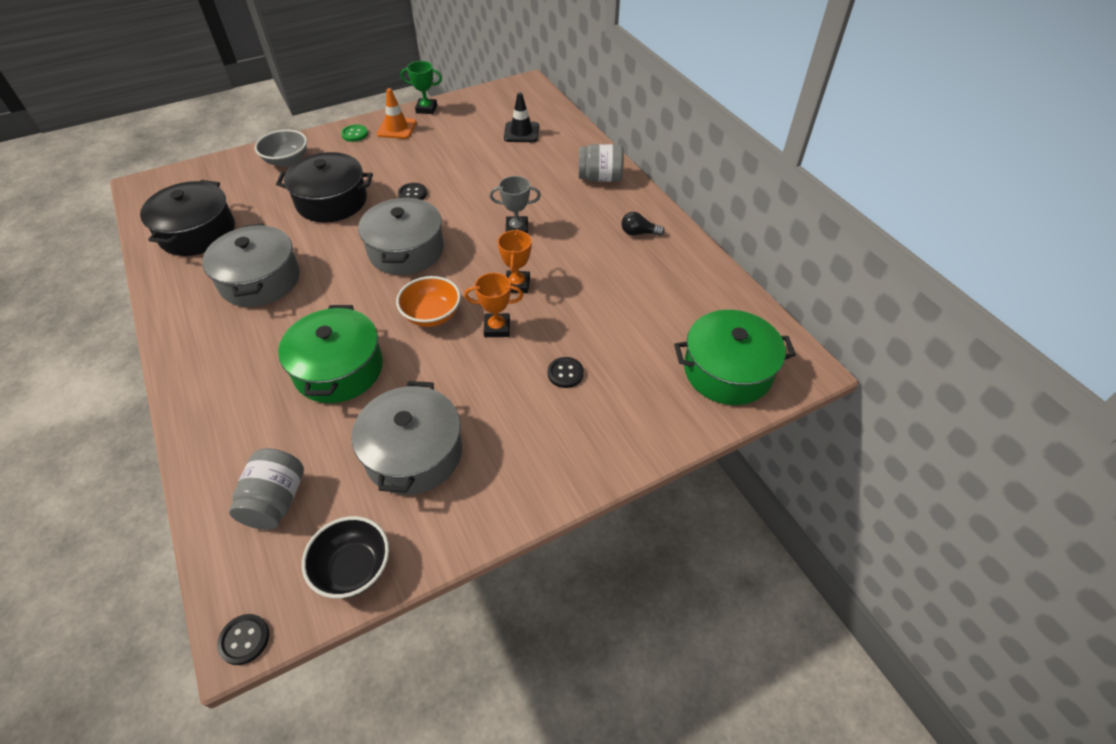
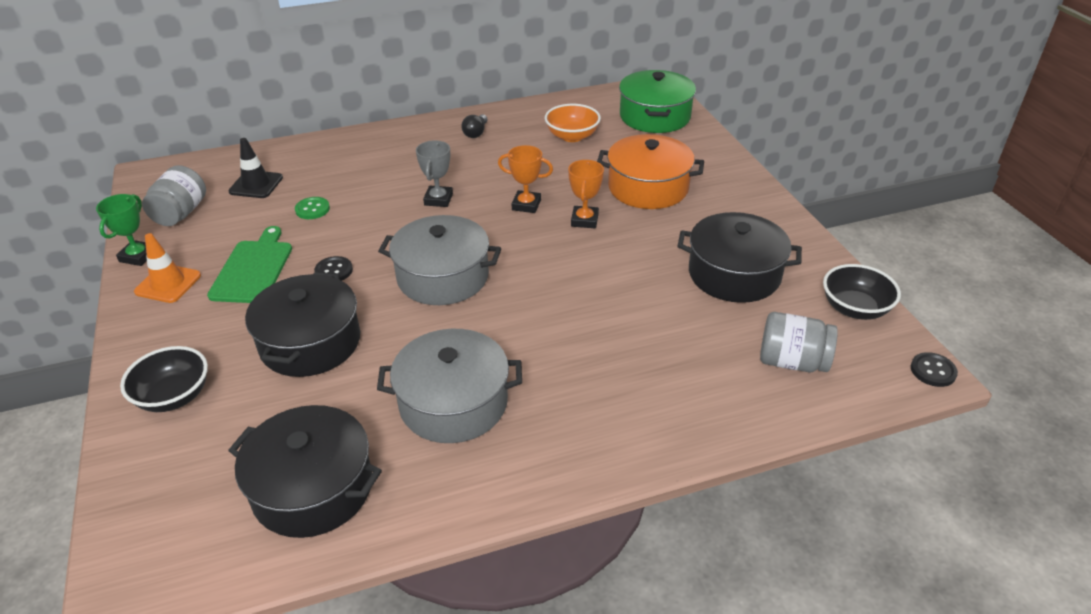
camera: 80 degrees left, 10 degrees down
grey bowl [255,130,307,167] -> black bowl [120,346,208,412]
green pot [278,305,383,403] -> none
green button [341,124,368,142] -> green button moved to [295,197,330,219]
grey pot [352,381,462,495] -> black pot [677,212,802,303]
orange bowl [396,276,461,327] -> orange bowl moved to [545,104,601,142]
black button [548,357,584,388] -> orange pot [597,134,704,209]
grey jar [579,144,624,182] -> grey jar moved to [142,165,206,226]
none -> green cutting board [207,226,292,303]

